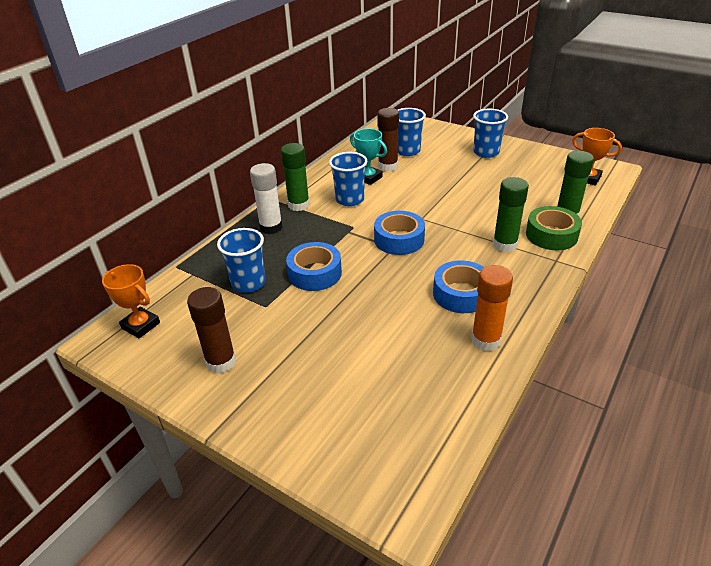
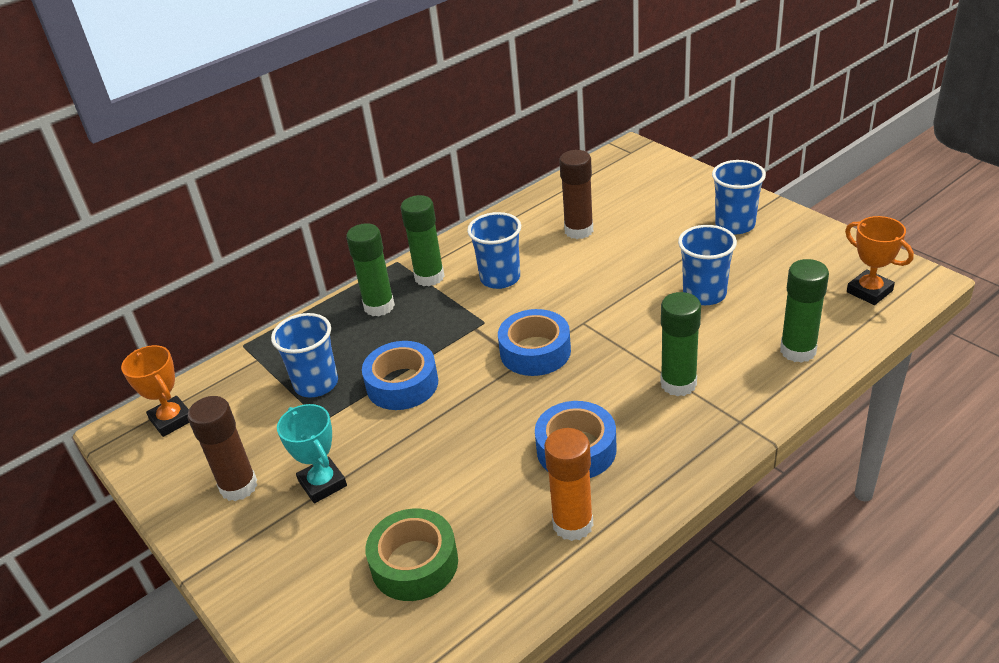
camera: 20 degrees right, 0 degrees up
white glue stick [250,163,283,234] -> green glue stick [346,223,395,317]
turquoise trophy [350,129,387,185] -> turquoise trophy moved to [277,404,347,503]
blue cup [398,108,426,156] -> blue cup moved to [678,225,737,305]
green tape [526,206,582,250] -> green tape moved to [366,509,458,601]

